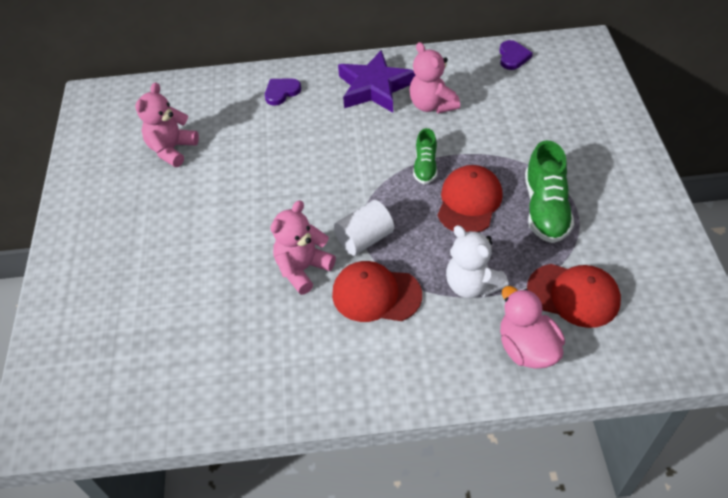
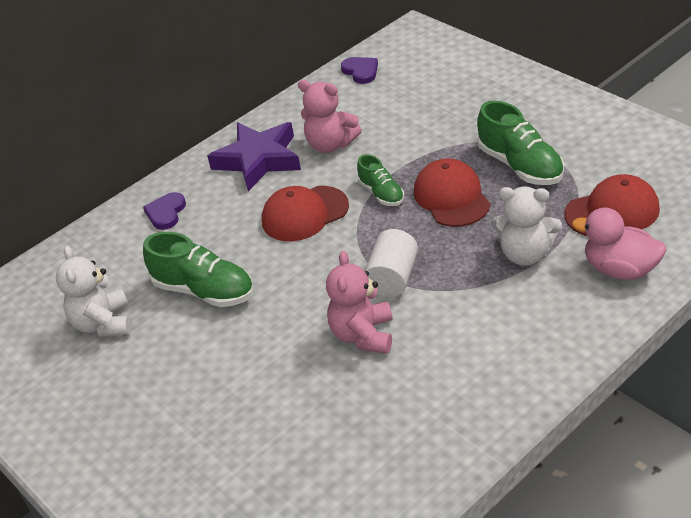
camera: 35 degrees left, 10 degrees down
pink teddy bear [135,82,199,167] -> white teddy bear [56,246,131,337]
red cap [332,261,422,322] -> red cap moved to [262,186,349,241]
none -> green shoe [143,232,254,307]

